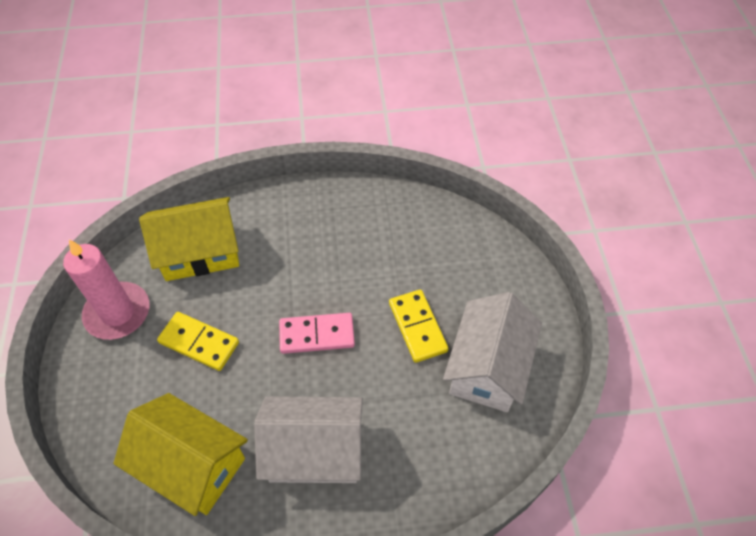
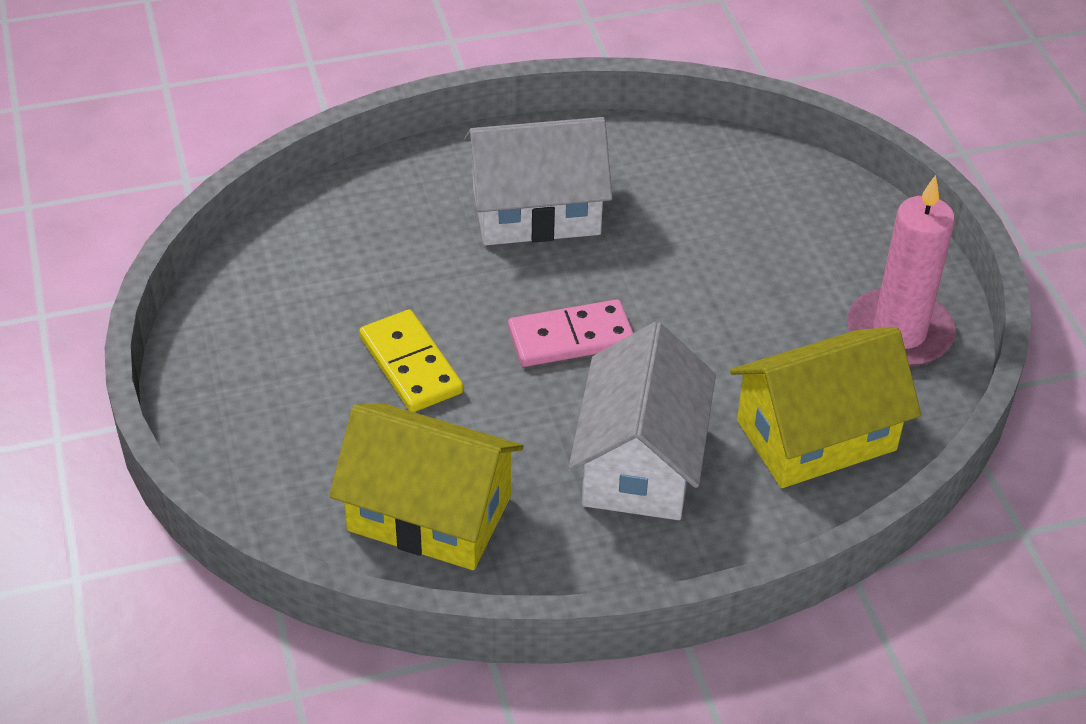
camera: 170 degrees right, 10 degrees down
yellow house [114,393,248,516] -> yellow house moved to [329,404,523,570]
yellow domino [157,312,239,371] -> none
white house [443,292,542,412] -> white house moved to [569,322,716,520]

